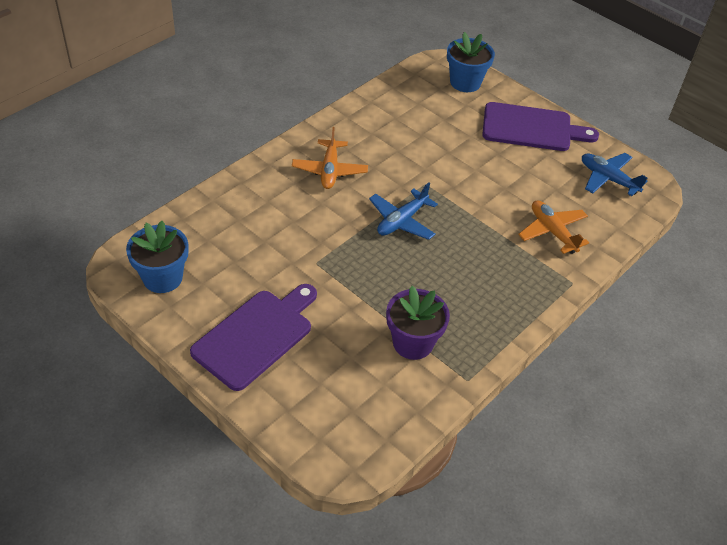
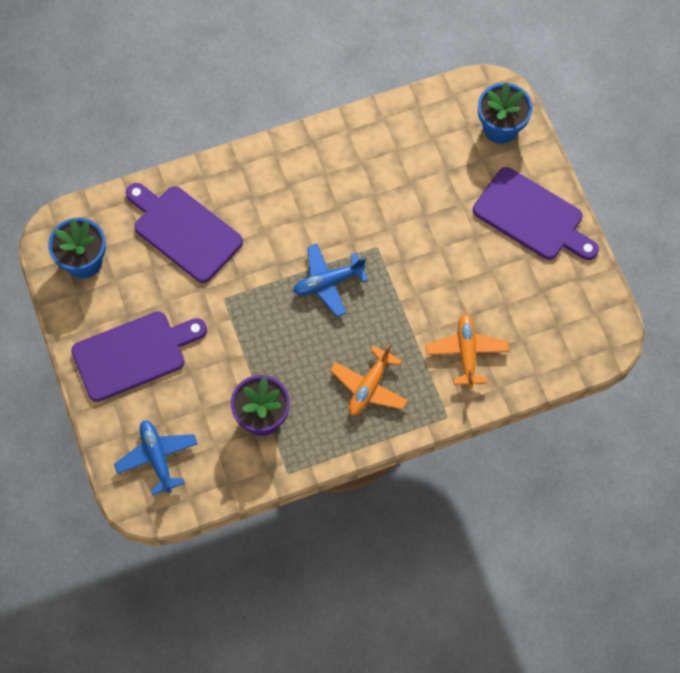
camera: 30 degrees right, 20 degrees up
orange plane [292,127,368,189] -> orange plane moved to [330,344,408,416]
blue plane [582,153,648,196] -> blue plane moved to [114,420,198,495]
none -> purple cutting board [126,183,243,283]

